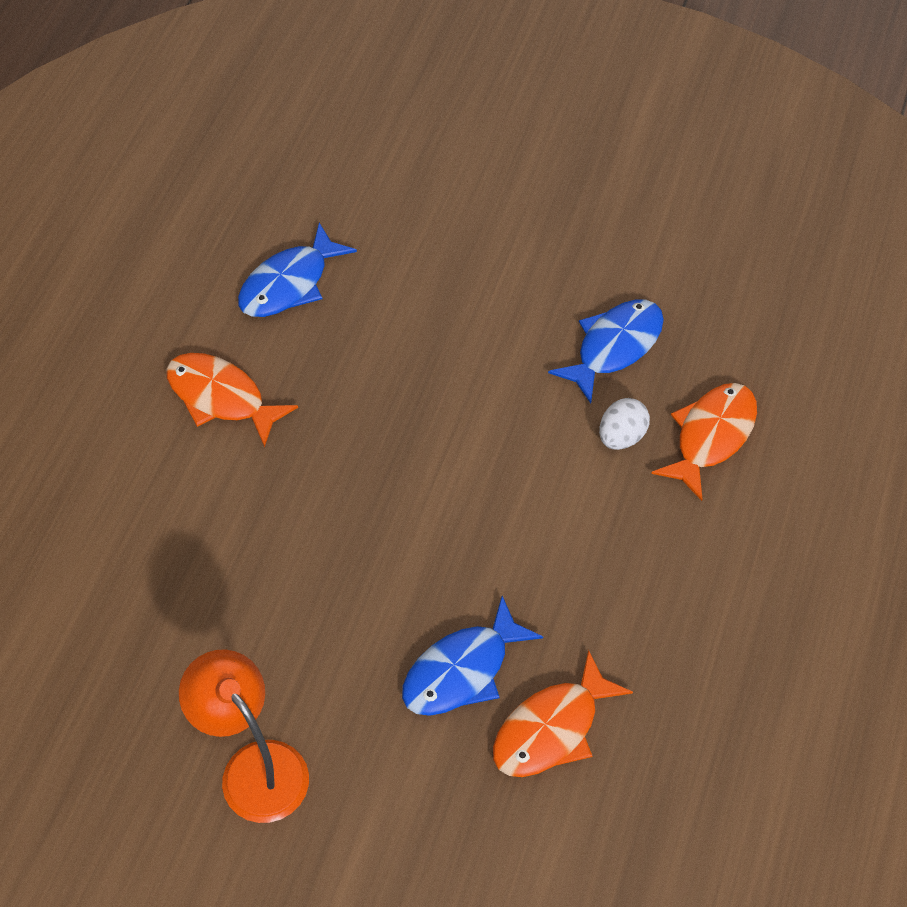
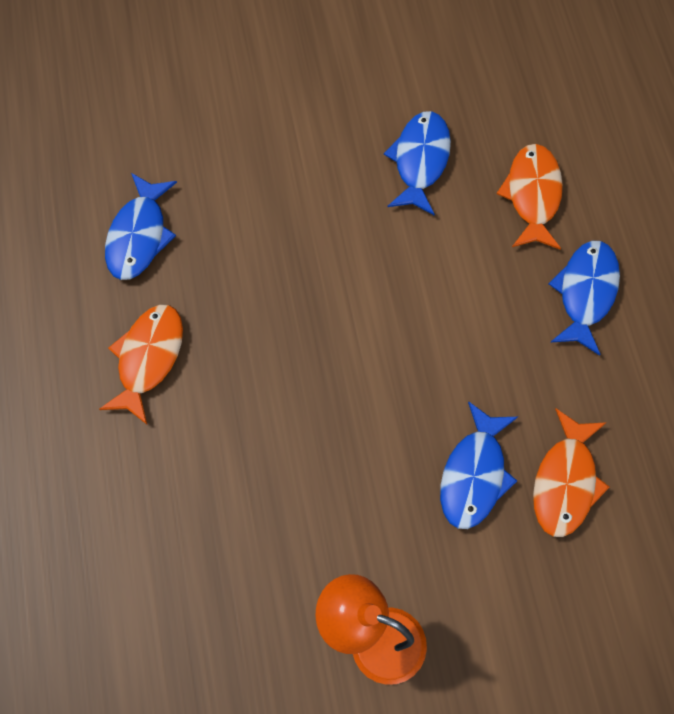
camera: 30 degrees left, 10 degrees up
orange fish [166,353,298,447] -> orange fish turned 105 degrees clockwise [99,304,183,424]
white egg [599,398,650,450] -> none
none -> blue fish [549,241,620,356]

